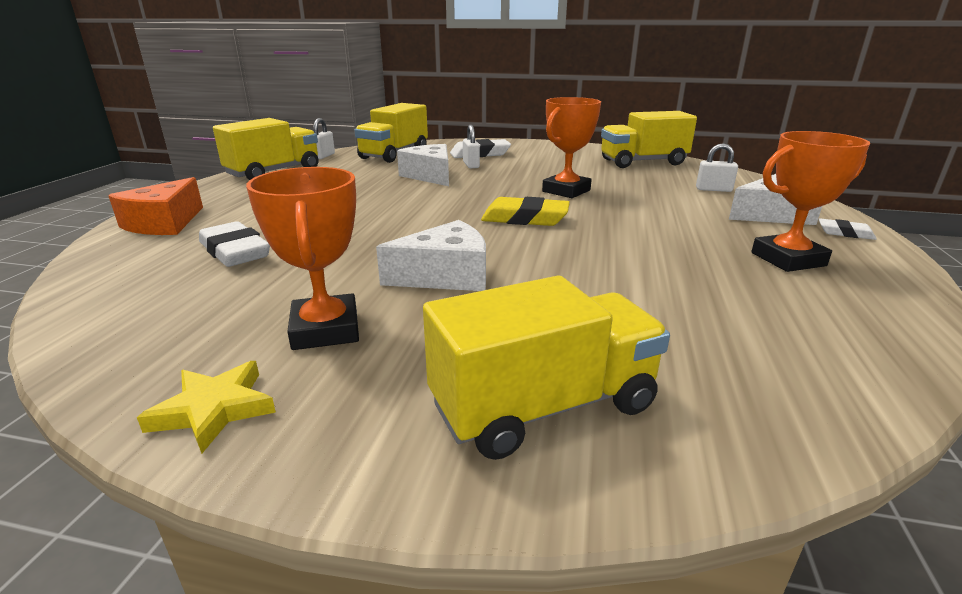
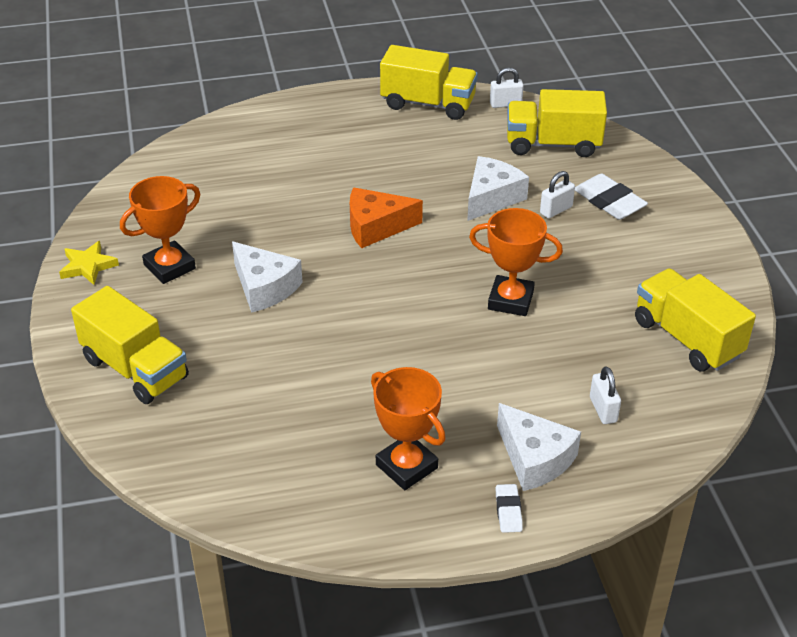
camera: 65 degrees right, 15 degrees up
orange cheese [108,177,203,235] -> orange cheese moved to [350,187,423,248]
white eraser [199,221,270,267] -> none
yellow eraser [481,197,570,226] -> none

